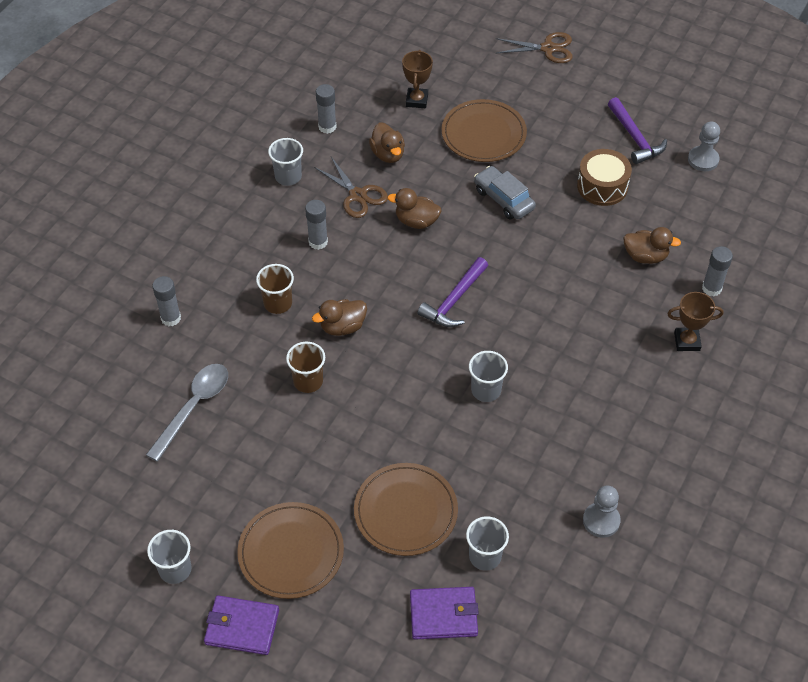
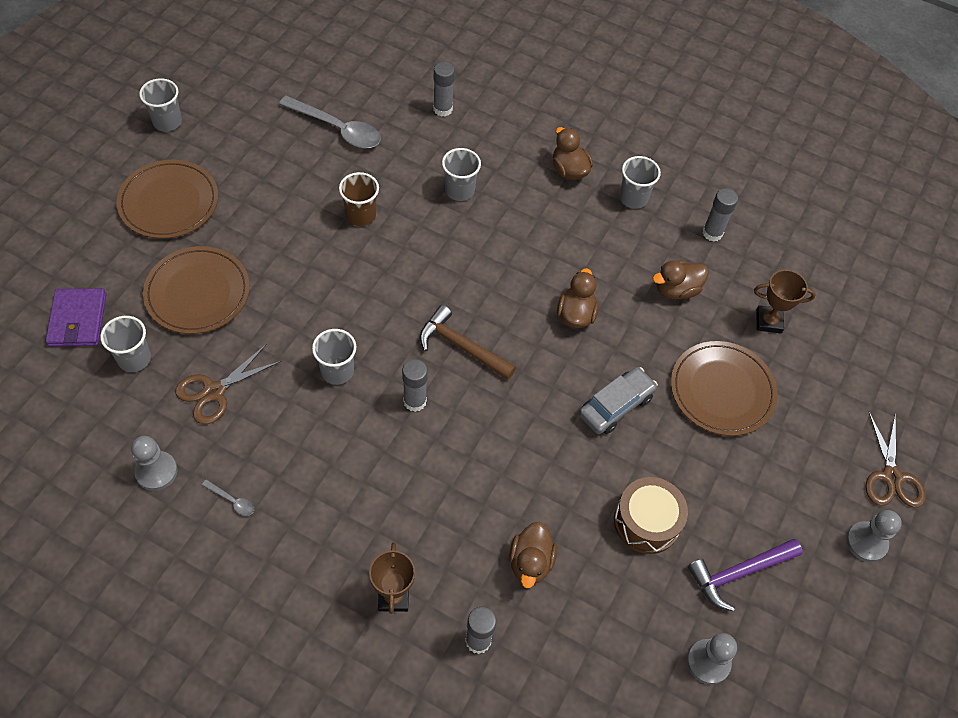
camera: 85 degrees right, 5 degrees up
purple wallet [204,595,279,655] -> none
brown cup [256,264,294,314] -> grey cup [442,148,481,201]
grey glue stick [305,200,328,250] -> grey glue stick moved to [402,359,428,412]
brown duck [312,299,367,336] -> brown duck moved to [553,127,593,180]
brown scissors [314,157,388,218] -> brown scissors moved to [175,344,281,424]
purple hammer [417,257,488,327] -> brown hammer [420,305,516,380]
none -> grey spoon [202,479,254,516]
none -> grey pawn [846,510,902,562]

